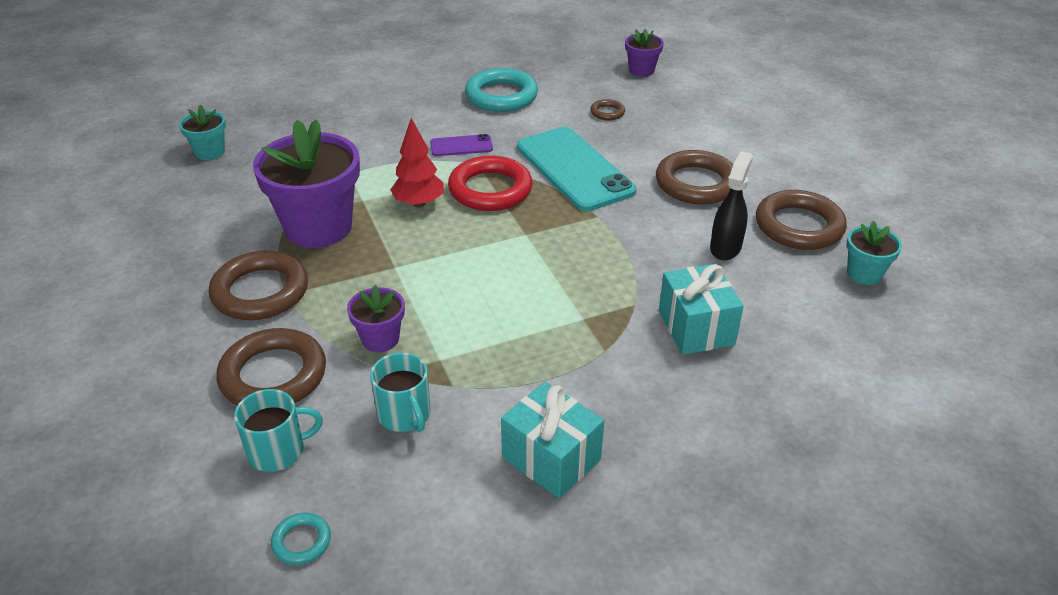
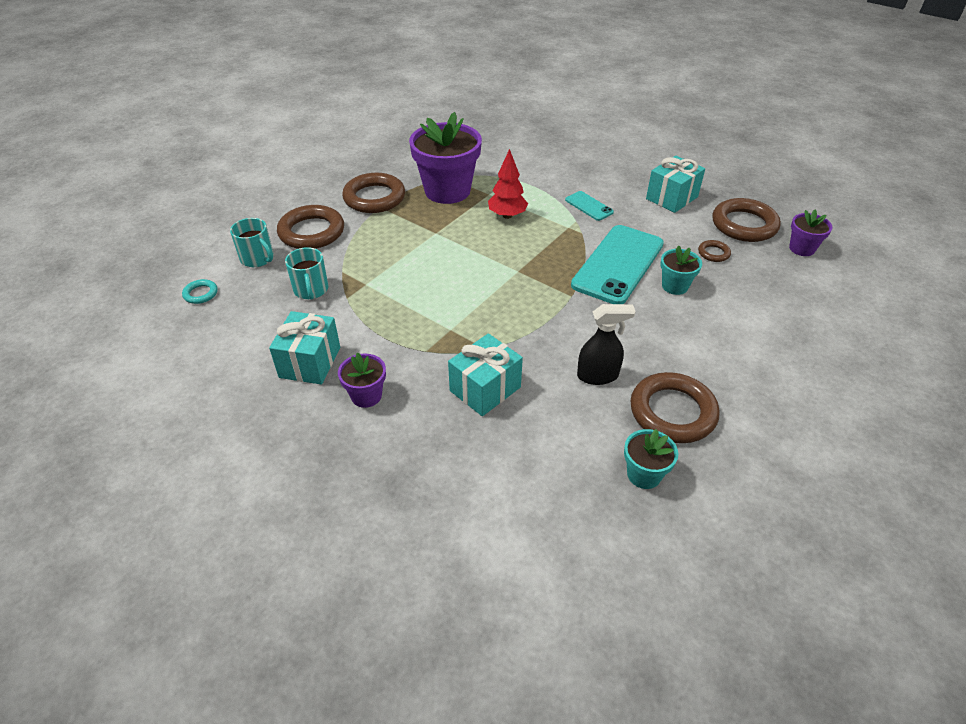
camera: 60 degrees right, 5 degrees up
turquoise flower pot [179,104,226,160] -> turquoise flower pot moved to [660,245,702,295]
purple flower pot [347,285,405,352] -> purple flower pot moved to [338,352,386,408]
turquoise mug [370,353,431,432] -> turquoise mug turned 45 degrees counterclockwise [285,247,328,299]
purple phone [430,134,493,156] -> turquoise phone [565,191,614,221]
red ring [448,156,532,211] -> none
turquoise ring [465,68,538,112] -> turquoise gift [646,155,705,213]
brown ring [656,150,733,205] -> brown ring moved to [712,198,781,242]

